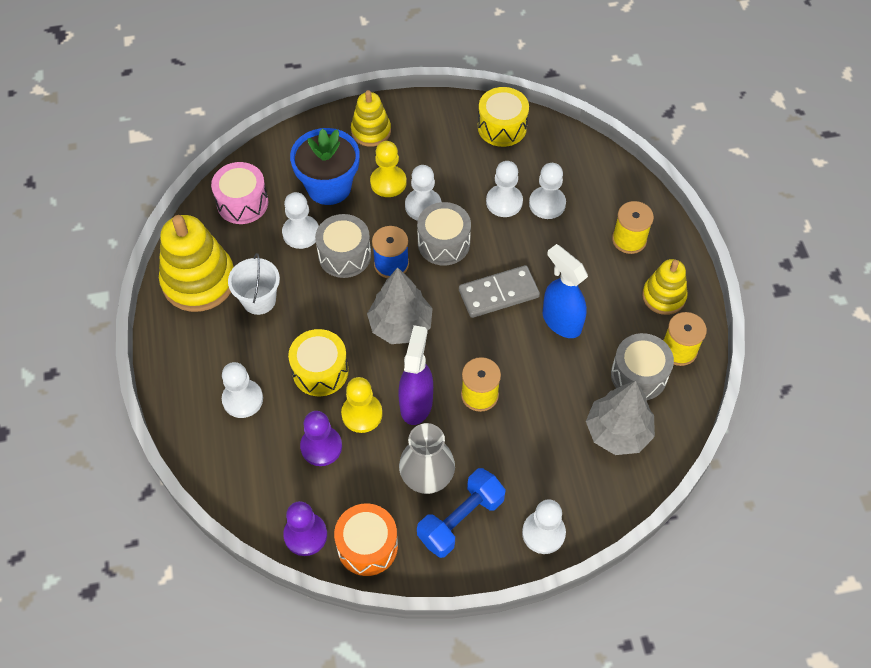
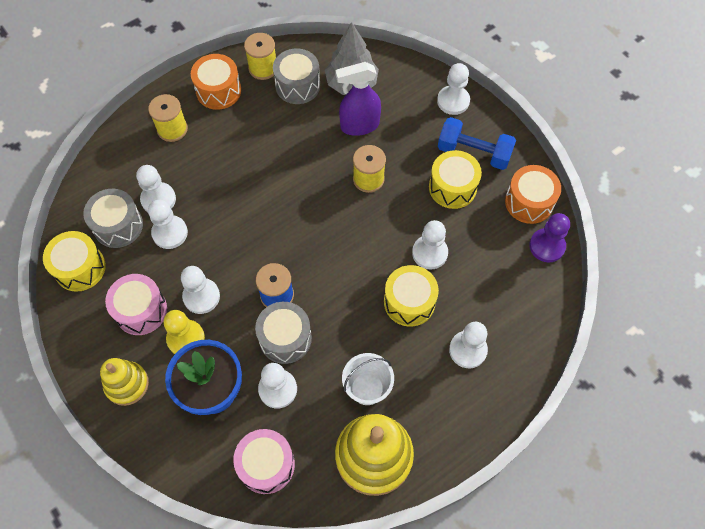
camera: 115 degrees left, 5 degrees up
purple pawn [300,411,342,466] -> none
yellow pawn [341,377,383,433] -> white pawn [412,220,448,270]
grey tree [367,267,433,344] -> none
purple spray bottle [398,325,433,425] -> purple spray bottle moved to [335,62,381,136]
grey vase [399,423,455,494] -> yellow drum [429,150,482,209]
grey drum [417,202,471,265] -> grey drum moved to [83,189,143,248]
grey domino [459,265,540,318] -> none
blue spray bottle [543,244,588,338] -> none
yellow stacking toy [642,259,688,315] -> orange drum [191,54,241,110]
none -> pink drum [105,274,167,335]

